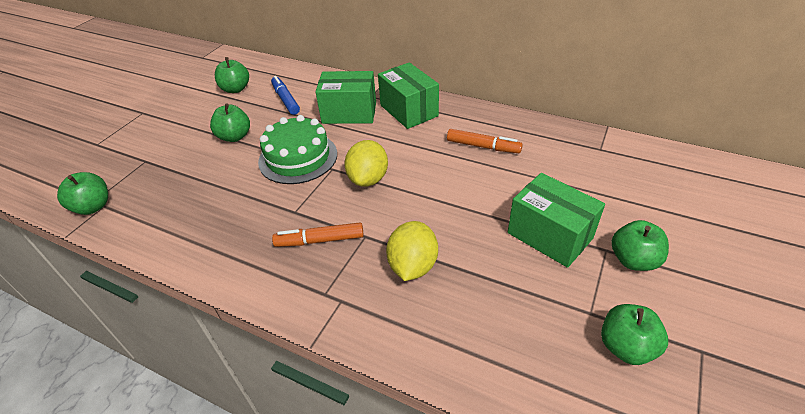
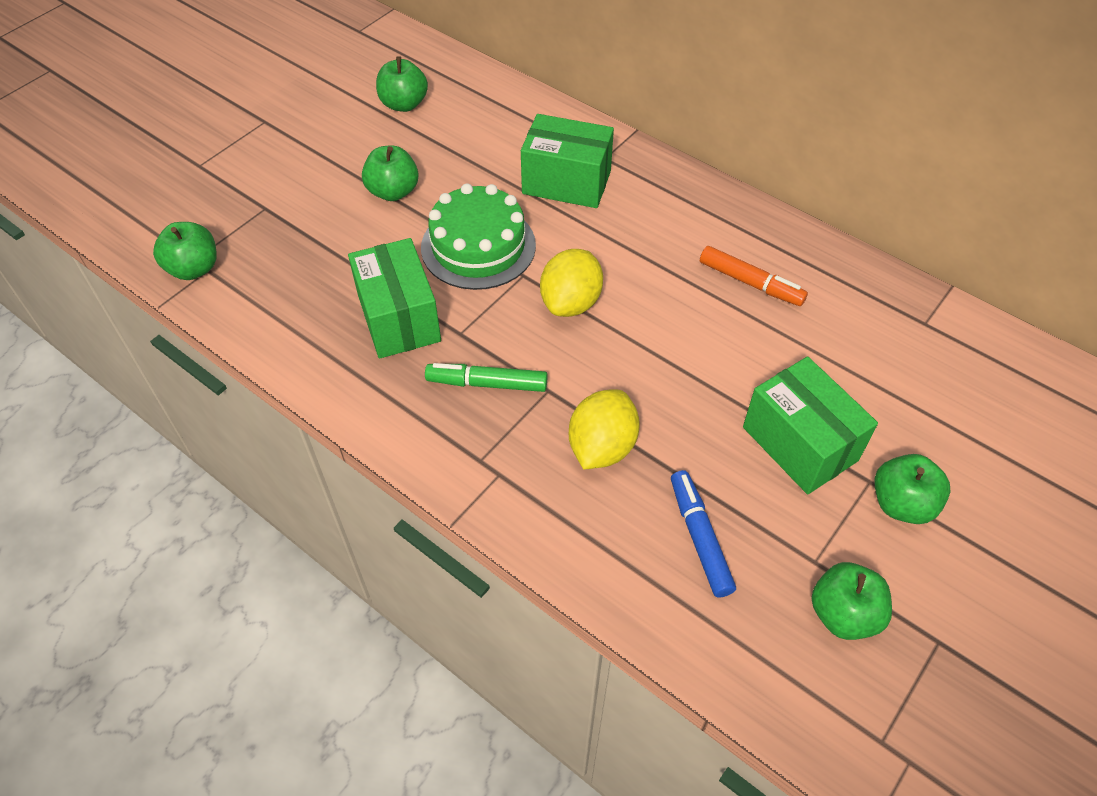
camera: 10 degrees right, 10 degrees up
blue marker [271,76,300,115] -> blue marker moved to [671,470,736,597]
orange marker [272,222,364,247] -> green marker [425,363,548,392]
green box [378,62,439,129] -> green box moved to [348,238,441,358]

